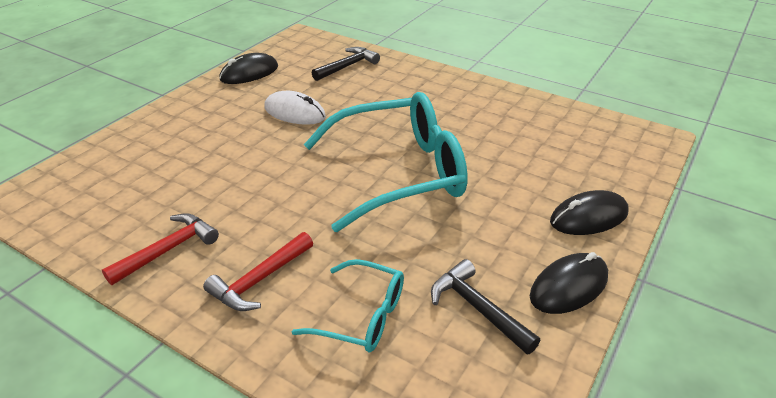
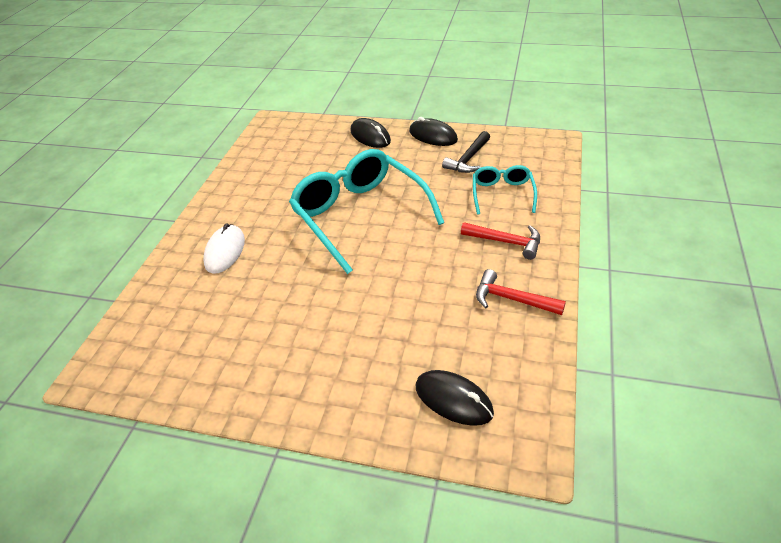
camera: 105 degrees left, 5 degrees up
black mouse [219,53,278,84] -> black mouse moved to [415,370,494,426]
white mouse [264,91,326,125] -> white mouse moved to [203,223,245,274]
black hammer [312,47,380,81] -> none

